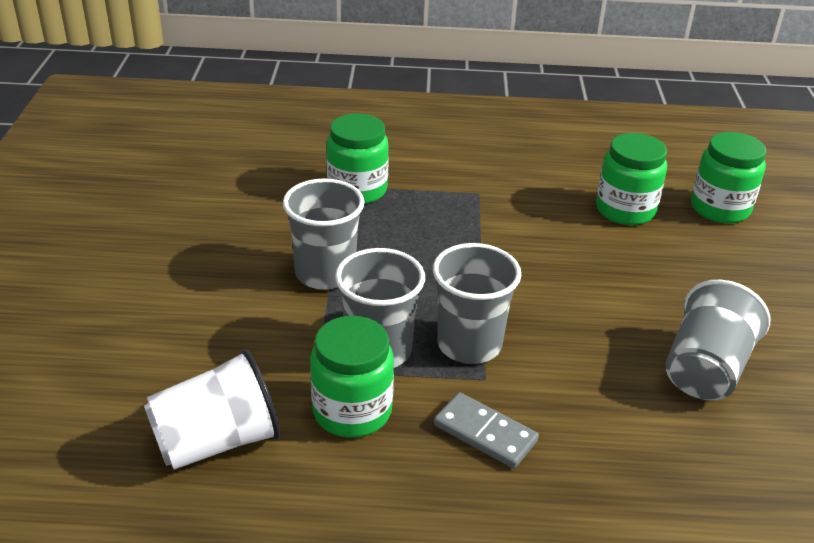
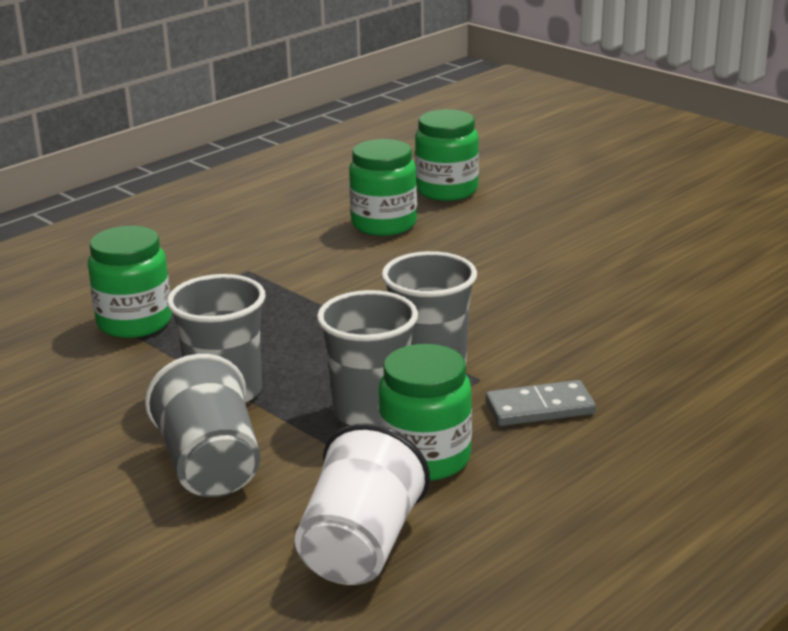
camera: 45 degrees left, 10 degrees down
grey cup [665,280,770,401] -> grey cup moved to [145,354,261,497]

